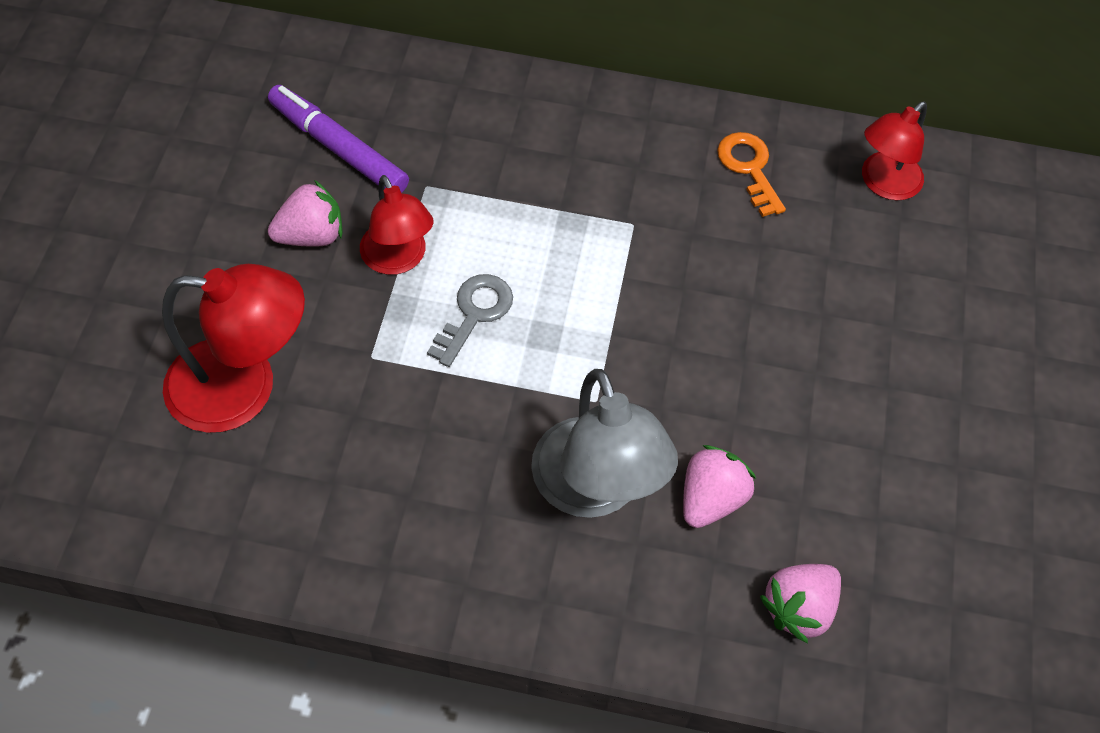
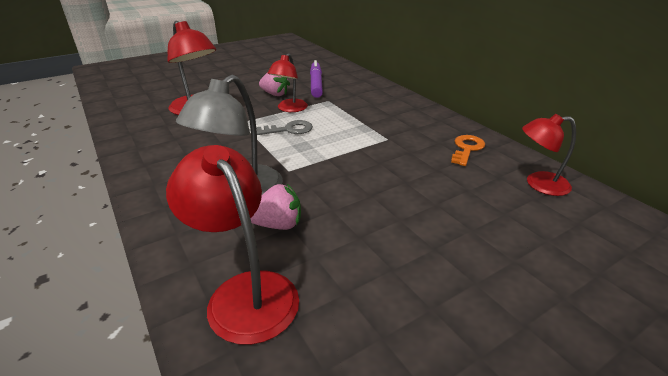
camera: 50 degrees right, 25 degrees down
pink strawberry [760,564,841,644] -> red lamp [166,145,299,345]

